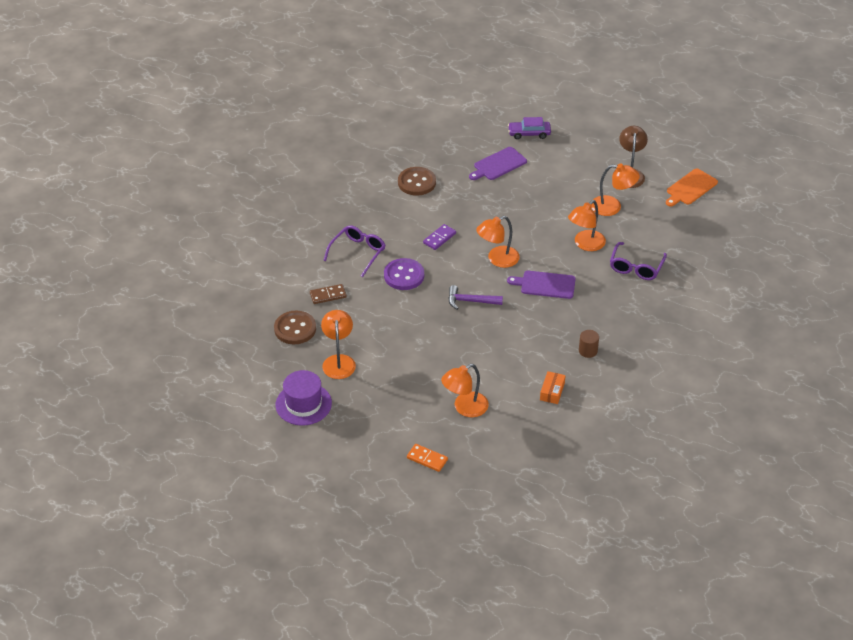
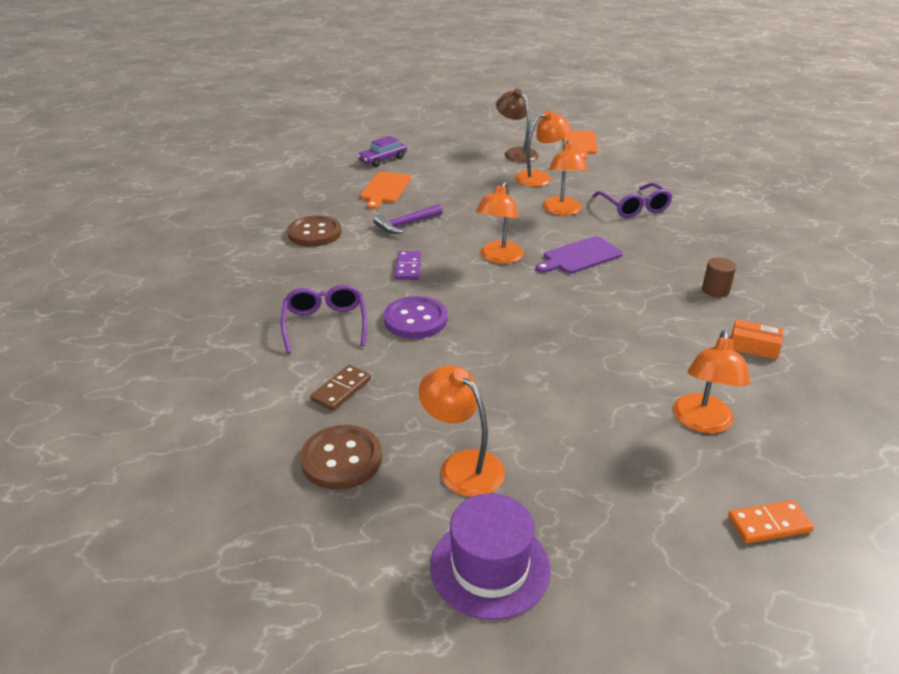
camera: 40 degrees left, 10 degrees down
purple hammer [448,285,503,310] -> purple hammer moved to [373,204,443,234]
purple cutting board [469,147,527,180] -> orange cutting board [360,172,411,209]
orange box [540,371,566,404] -> orange box turned 45 degrees counterclockwise [731,319,783,360]

